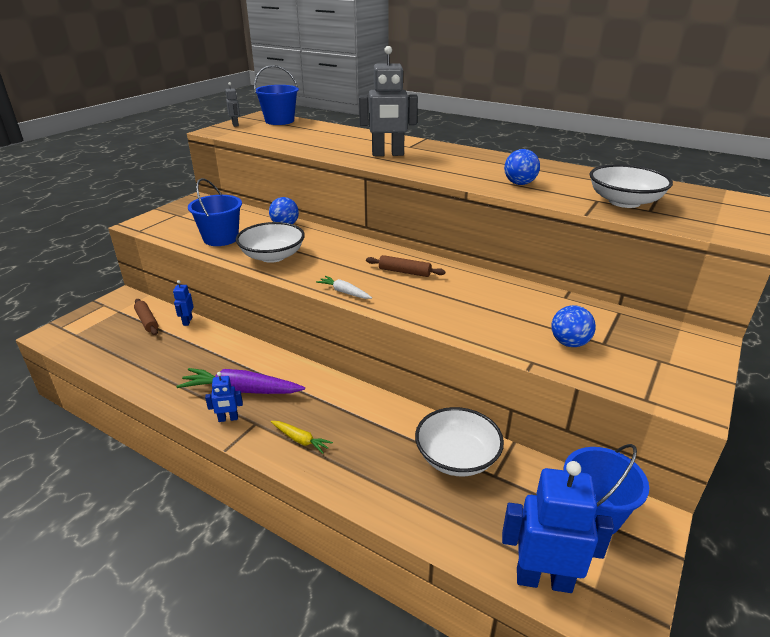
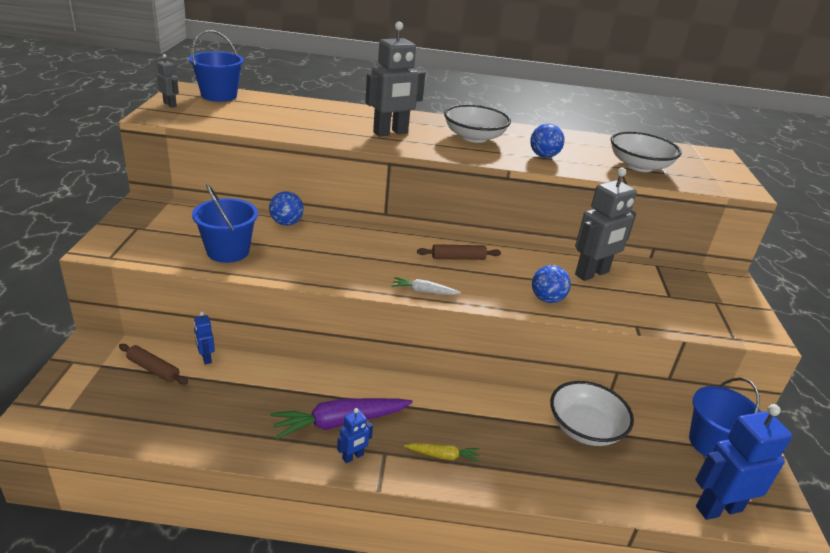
camera: 30 degrees left, 0 degrees up
white bowl [236,222,305,263] -> white bowl moved to [444,105,511,143]
blue ball [552,305,596,347] -> blue ball moved to [532,265,571,303]
none -> grey robot [575,168,637,281]

